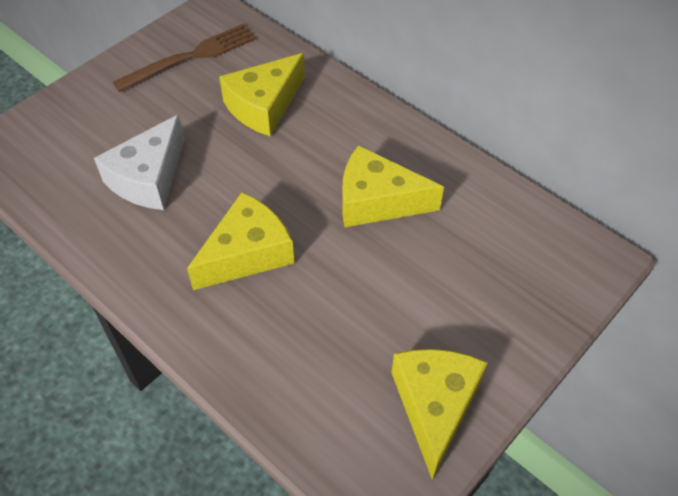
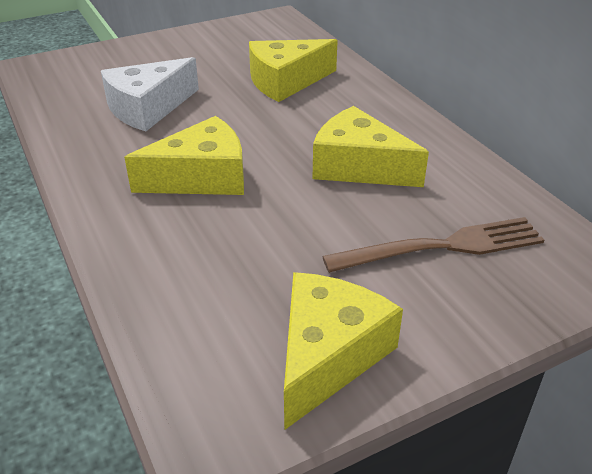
camera: 20 degrees right, 15 degrees down
brown fork [113,24,256,92] -> brown fork moved to [322,217,544,273]

